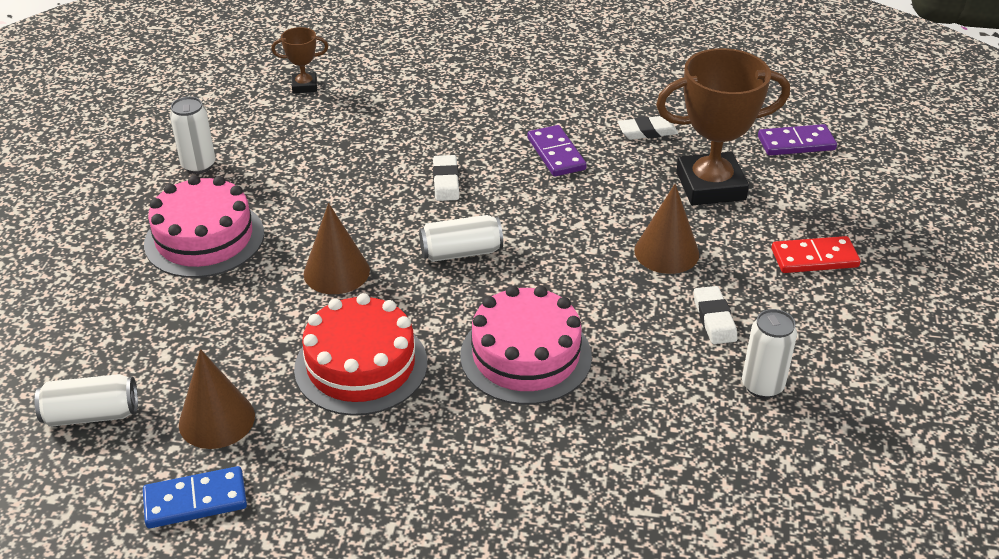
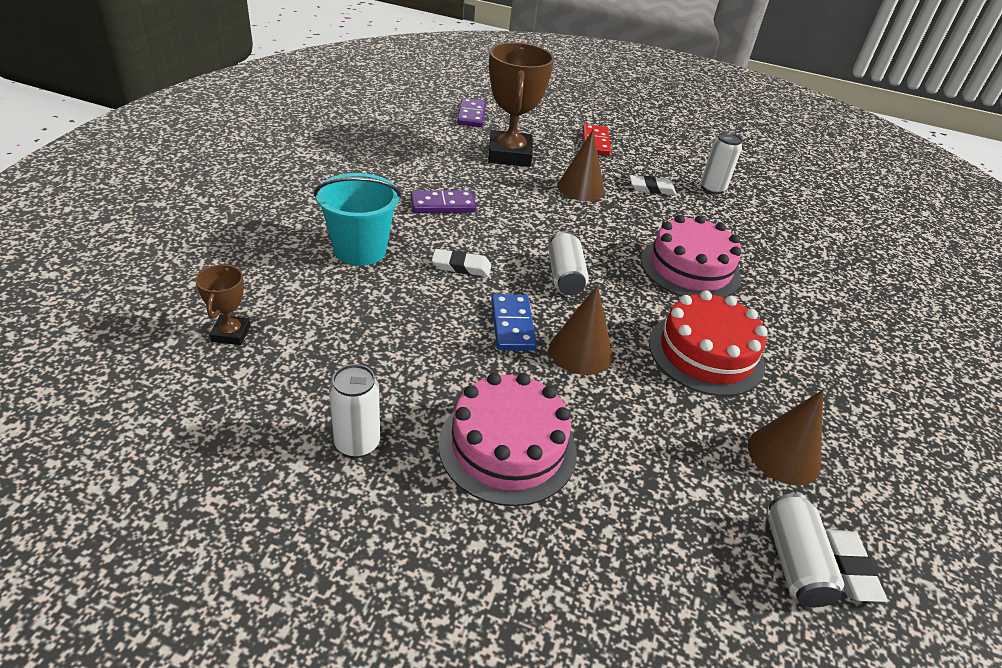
camera: 85 degrees left, 0 degrees up
blue domino [143,466,247,528] -> blue domino moved to [491,294,537,351]
white eraser [618,116,678,140] -> white eraser moved to [825,530,888,602]
none -> turquoise bucket [314,173,401,266]

